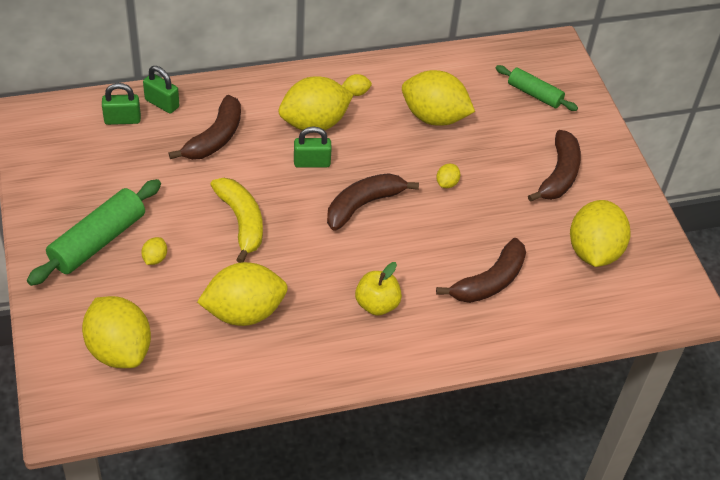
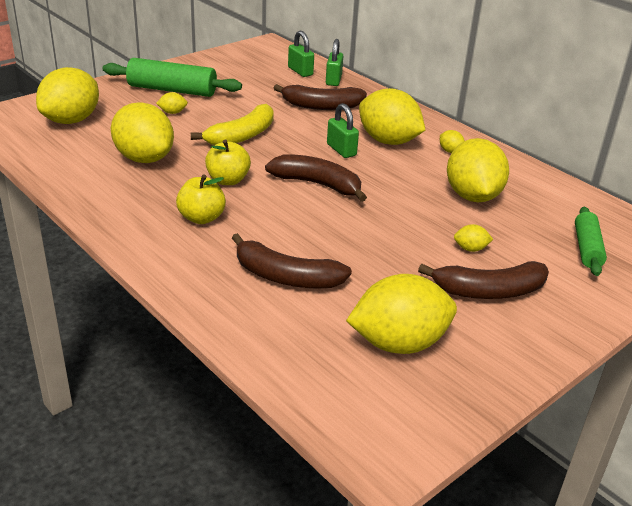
camera: 65 degrees right, 15 degrees down
yellow lemon [436,164,460,188] -> yellow lemon moved to [454,224,493,252]
none -> yellow apple [205,140,251,185]

